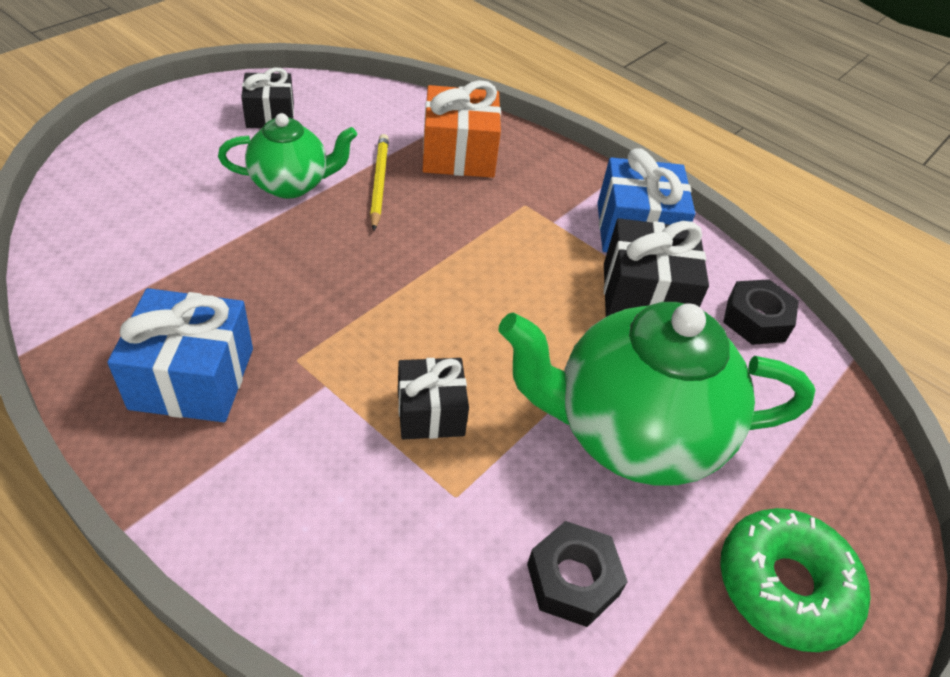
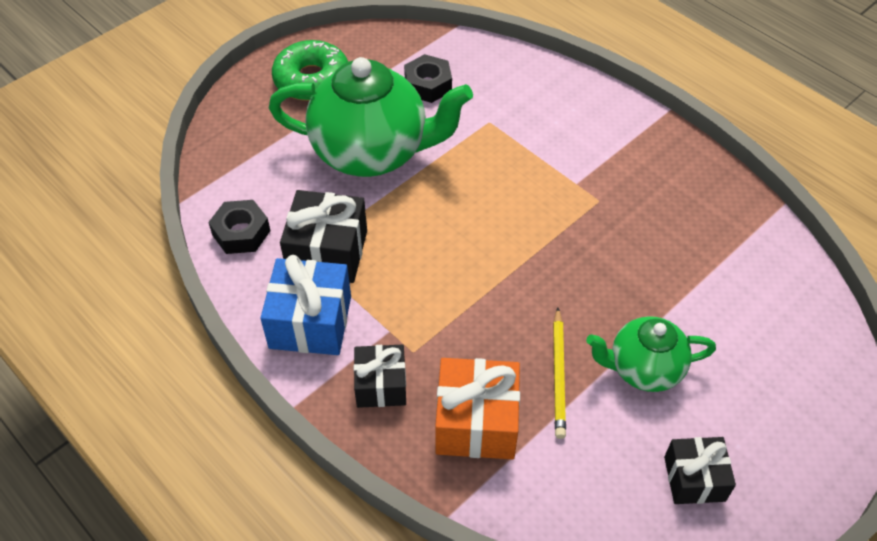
camera: 170 degrees left, 5 degrees up
blue gift [107,288,253,422] -> none
black gift [398,358,469,439] -> black gift moved to [354,345,406,408]

